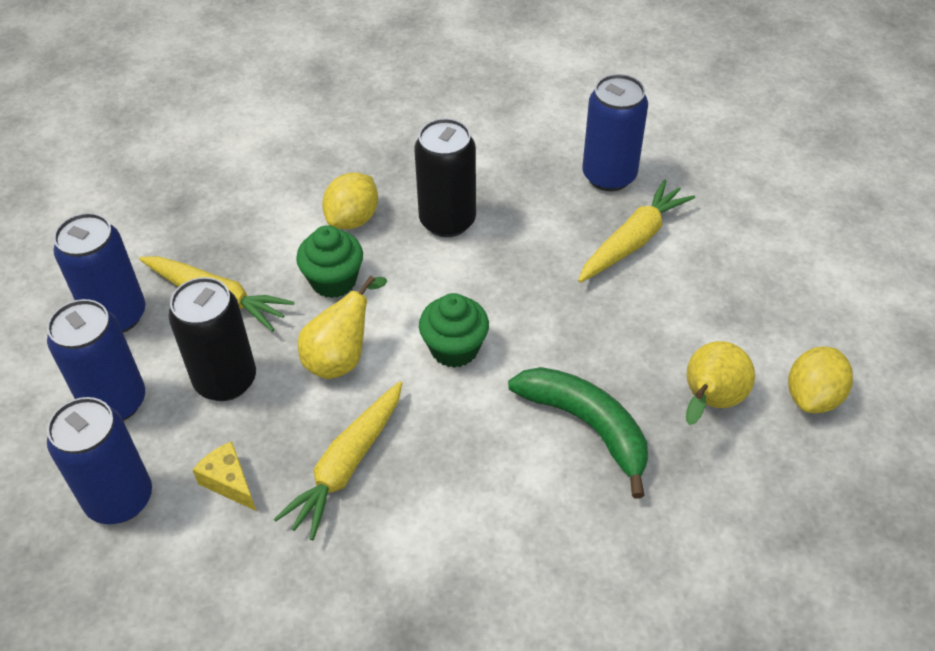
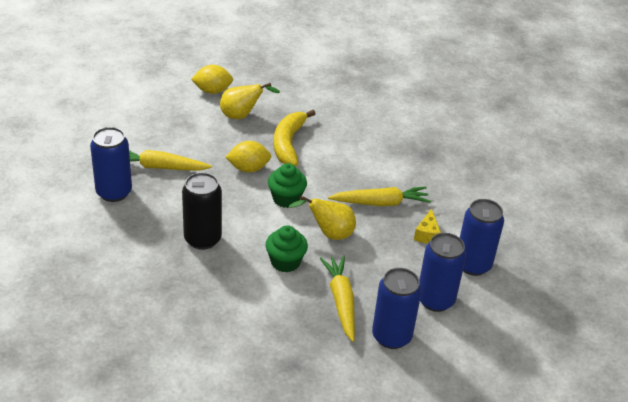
camera: 130 degrees left, 10 degrees down
black can [168,277,256,401] -> none
yellow lemon [322,173,378,229] -> yellow lemon moved to [225,141,271,172]
green banana [508,367,648,499] -> yellow banana [274,110,316,167]

